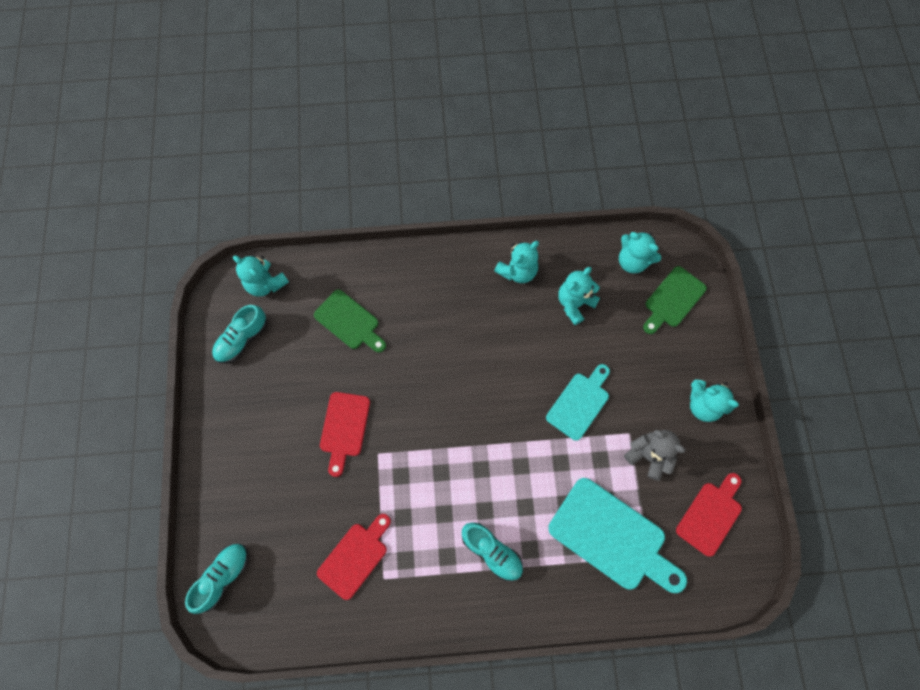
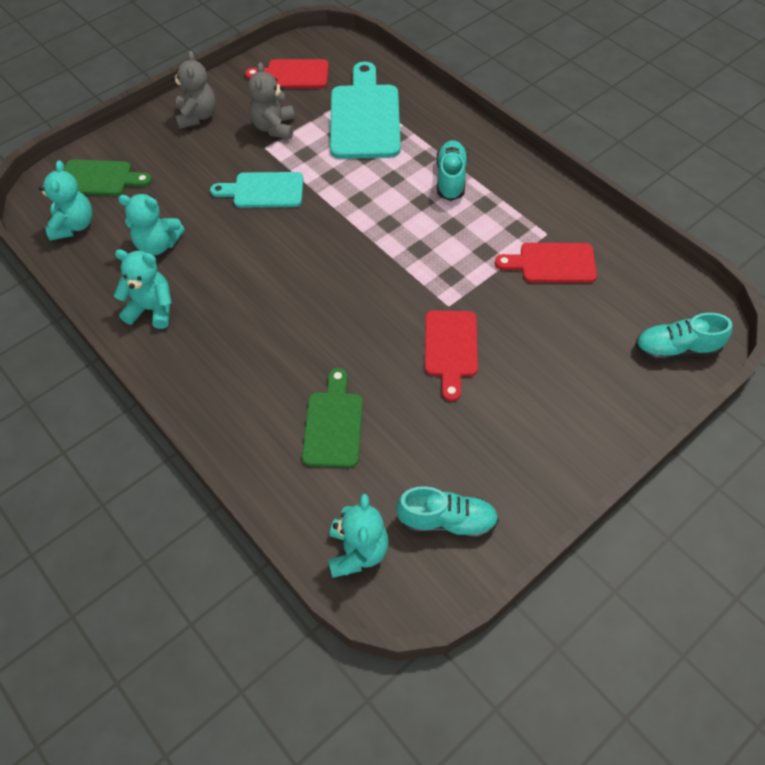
camera: 125 degrees left, 15 degrees down
red cutting board [320,392,370,477] -> red cutting board turned 120 degrees clockwise [425,310,478,402]
turquoise teddy bear [690,380,739,422] -> grey teddy bear [172,51,216,129]

